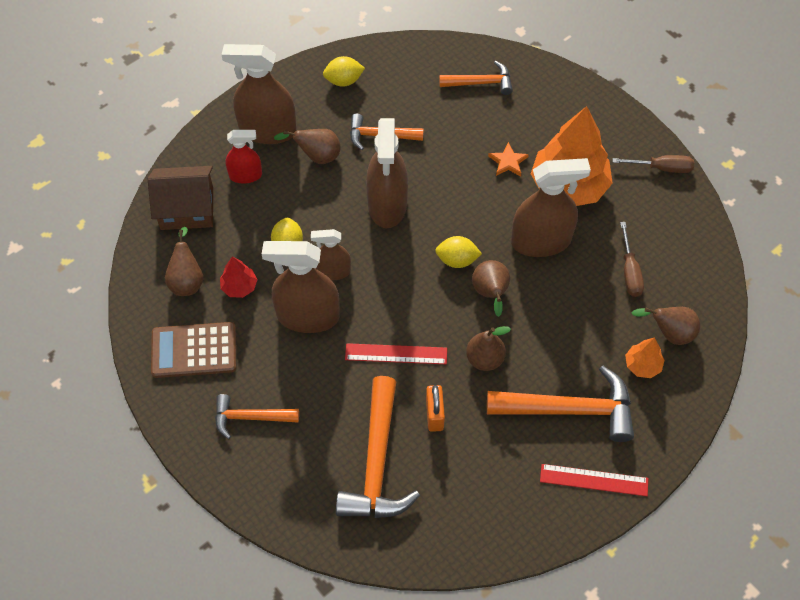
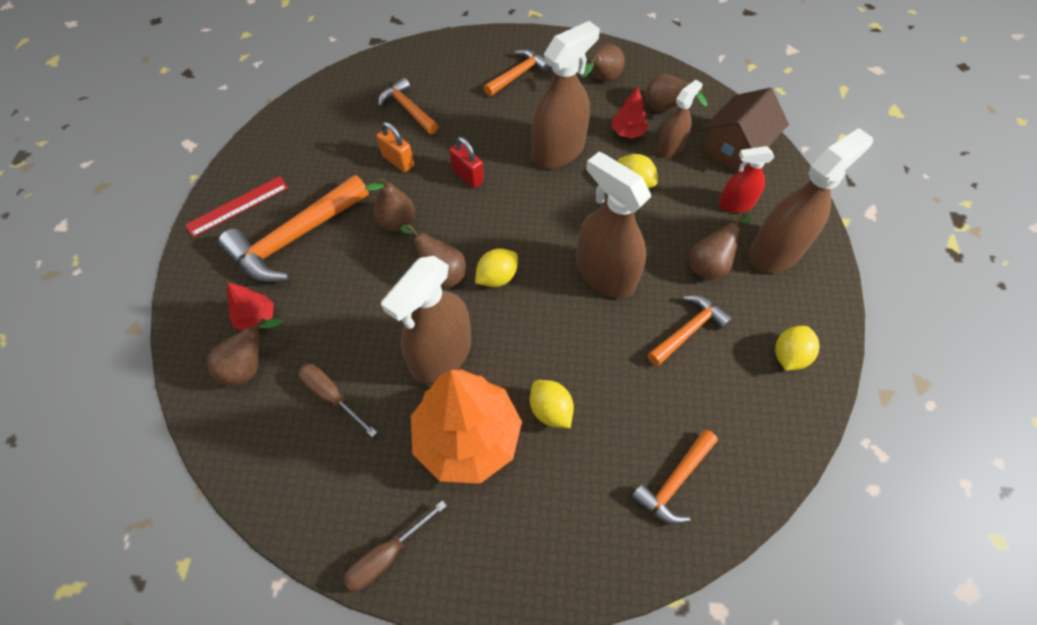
camera: 135 degrees right, 0 degrees up
brown calculator [151,322,237,378] -> brown pear [581,44,625,82]
red spray bottle [225,130,262,184] -> red spray bottle turned 45 degrees clockwise [719,146,774,213]
brown spray bottle [311,229,351,280] -> brown spray bottle moved to [657,80,702,158]
orange hammer [336,376,420,518] -> orange hammer [378,78,438,134], size x0.58
red ruler [345,343,447,364] -> red padlock [449,137,484,188]
orange star [488,142,529,176] -> yellow lemon [530,380,574,428]
orange tree [625,338,665,378] -> red tree [227,282,274,331]

